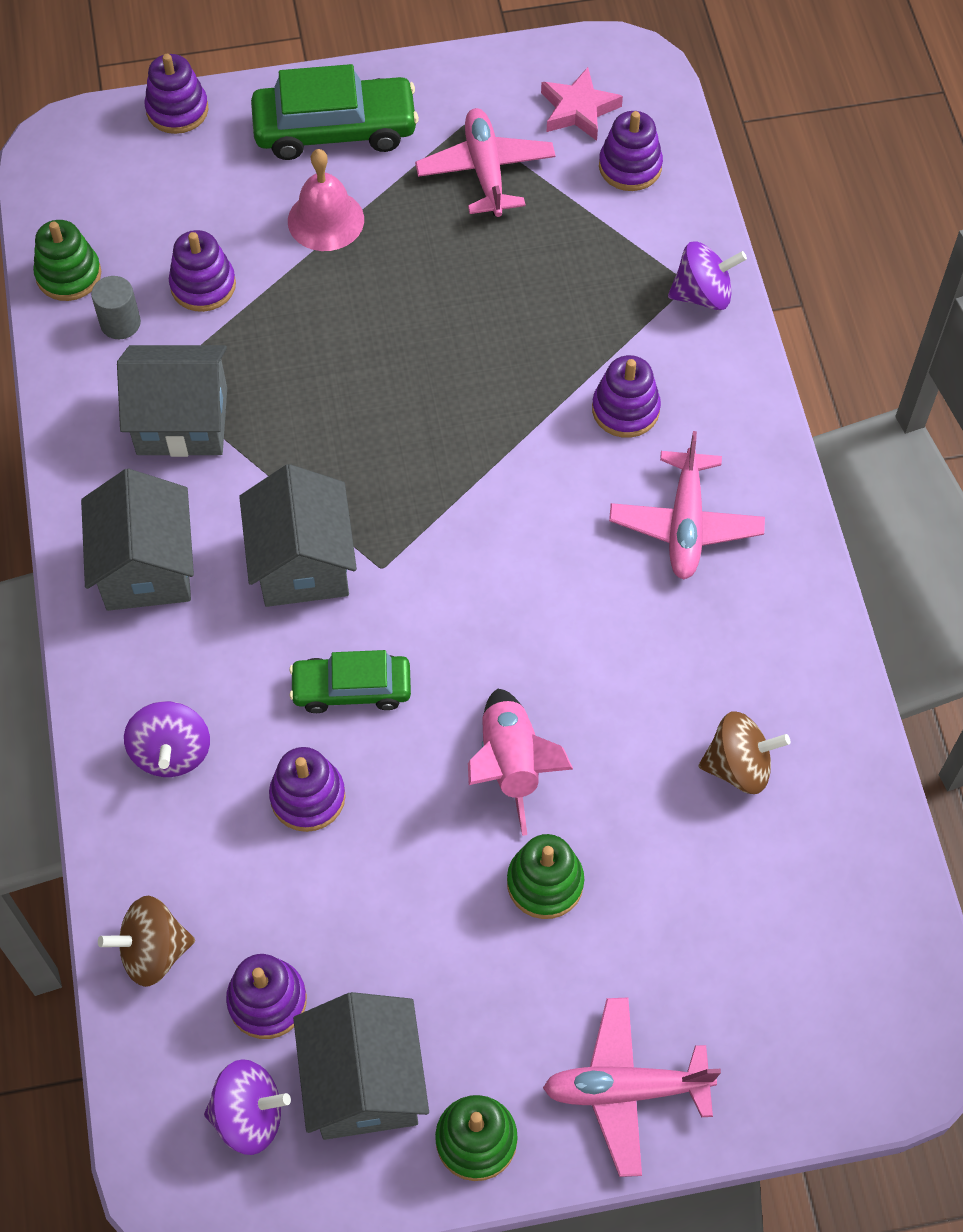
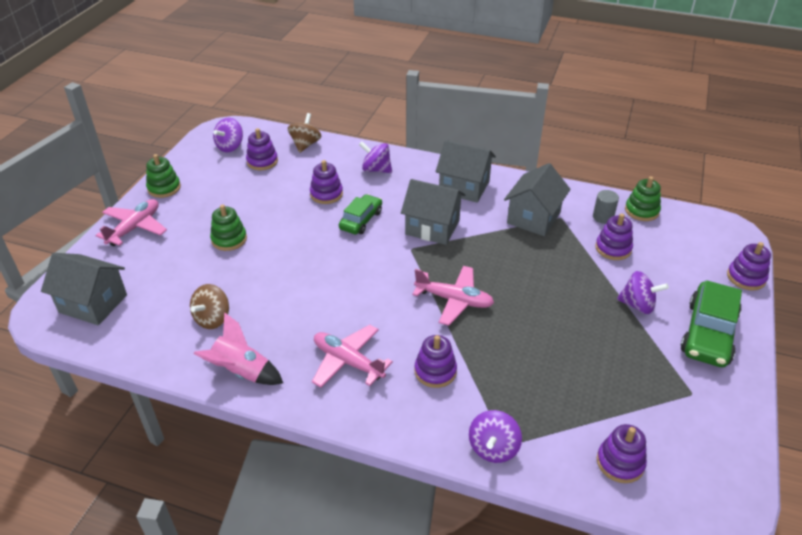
camera: 120 degrees right, 20 degrees down
pink bell [288,149,364,251] -> purple spinning top [617,271,669,314]
grey house [293,992,429,1140] -> grey house moved to [41,253,127,325]
pink plane [415,108,556,217] -> pink plane moved to [412,266,494,326]
pink rocket [468,689,573,836] -> pink rocket moved to [193,312,283,385]
pink star [541,67,623,141] -> none

